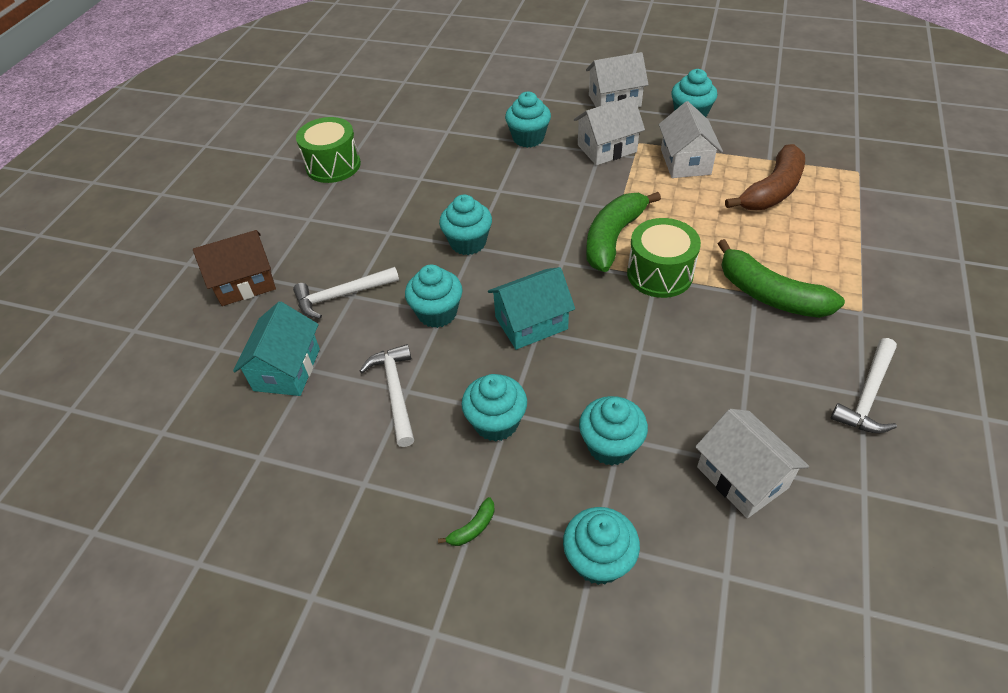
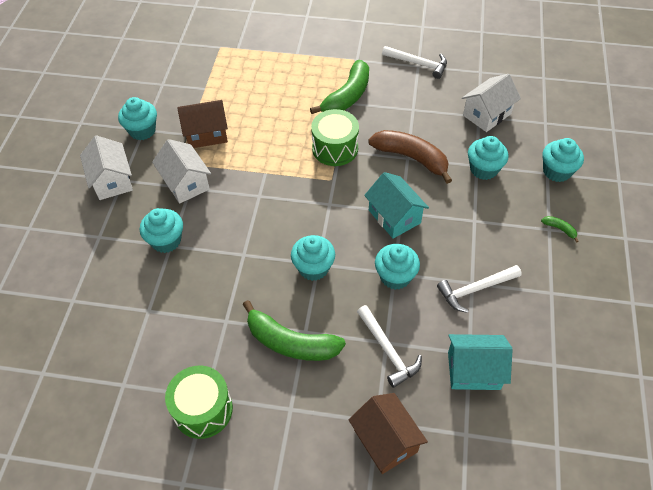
camera: 100 degrees left, 5 degrees up
turquoise cupcake [461,374,527,442] -> none
green banana [586,192,661,272] -> green banana moved to [243,300,346,361]
white house [659,101,723,178] -> brown house [177,100,228,148]
brown banana [725,144,805,210] -> brown banana moved to [368,130,452,184]

